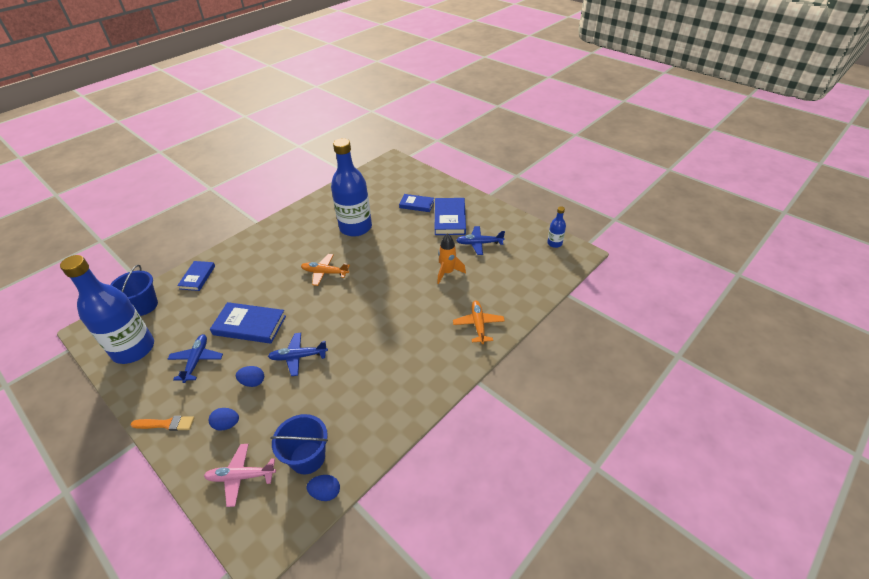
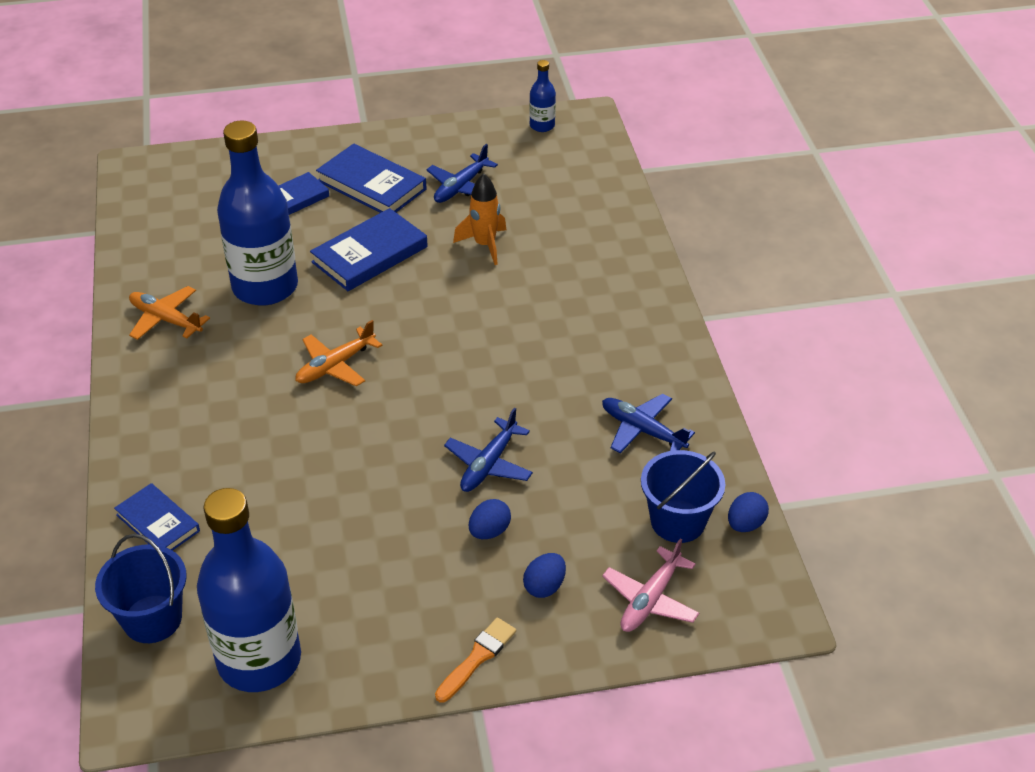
camera: 55 degrees left, 0 degrees up
blue plane [168,334,223,383] -> blue plane moved to [602,394,695,453]
blue book [210,302,286,344] -> blue book moved to [310,208,428,291]
orange plane [453,300,505,344] -> orange plane moved to [129,286,210,340]

